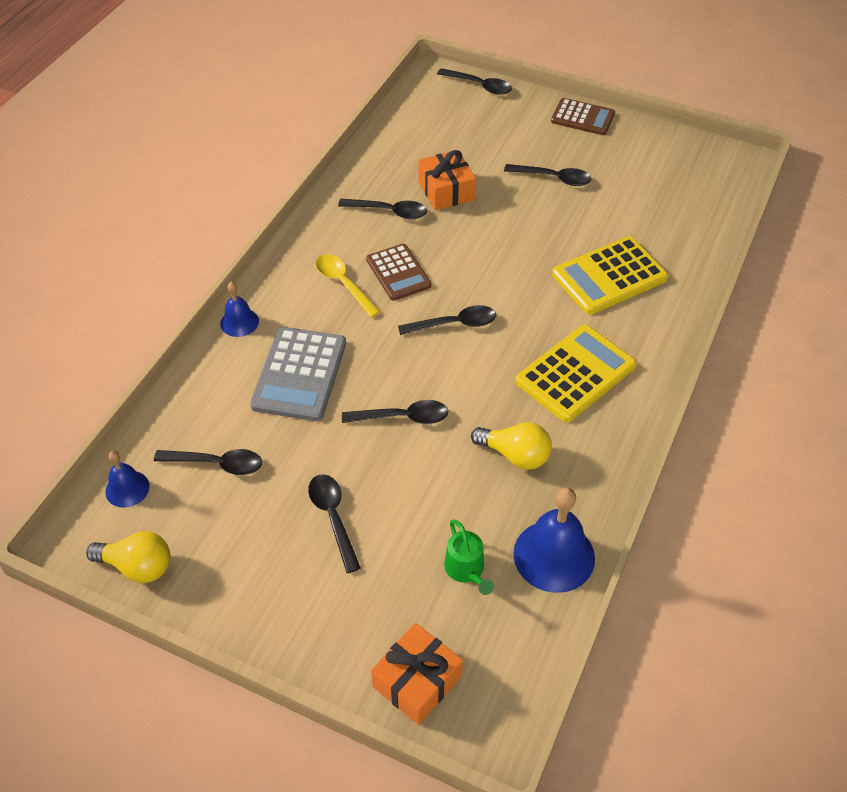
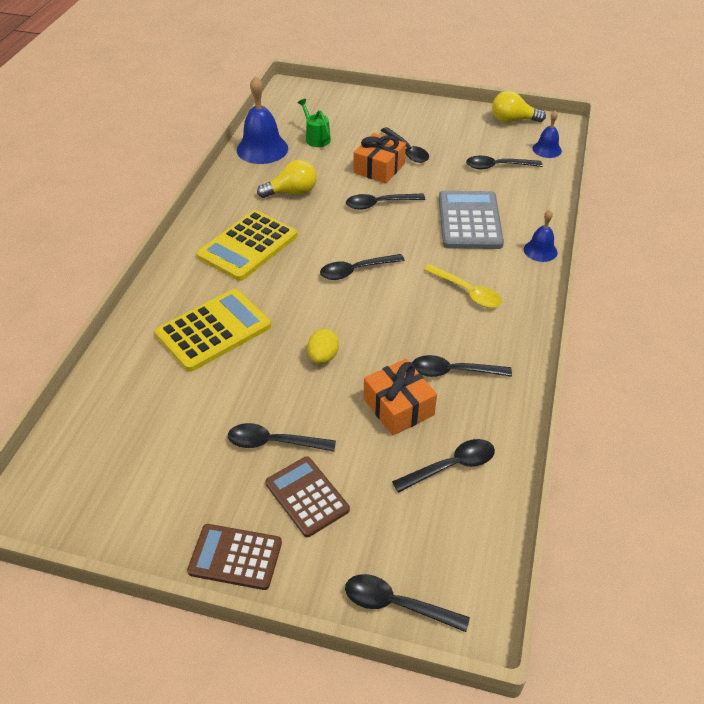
camera: 170 degrees right, 5 degrees down
brown calculator [366,244,431,301] -> brown calculator moved to [265,456,350,537]
orange gift [371,623,463,725] -> orange gift moved to [353,133,406,184]
yellow light bulb [471,422,552,470] -> yellow light bulb turned 150 degrees clockwise [257,160,317,198]
none -> yellow egg [307,328,339,364]
none -> black spoon [392,439,495,493]

